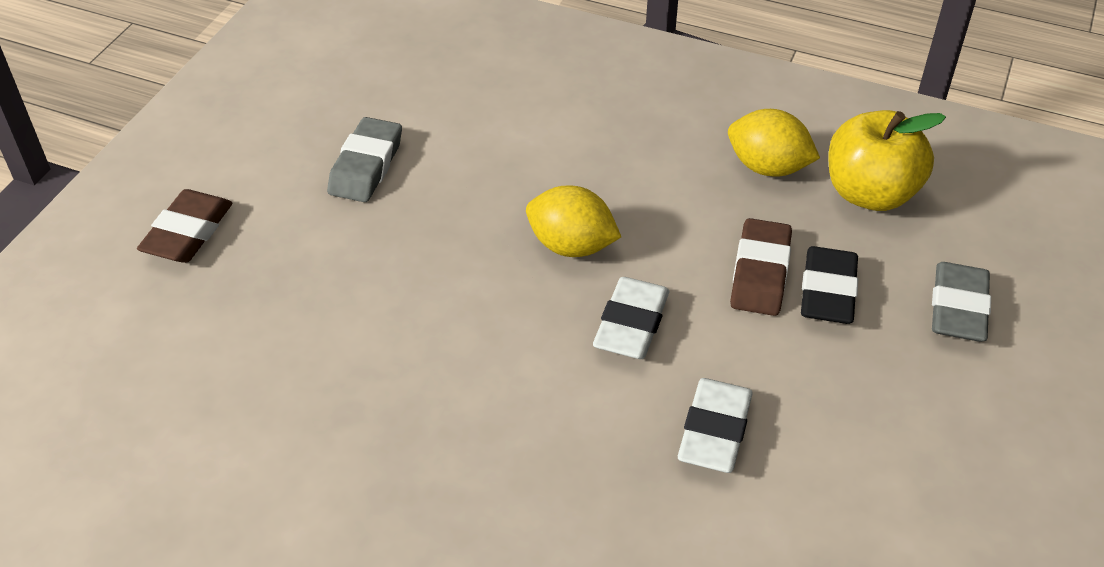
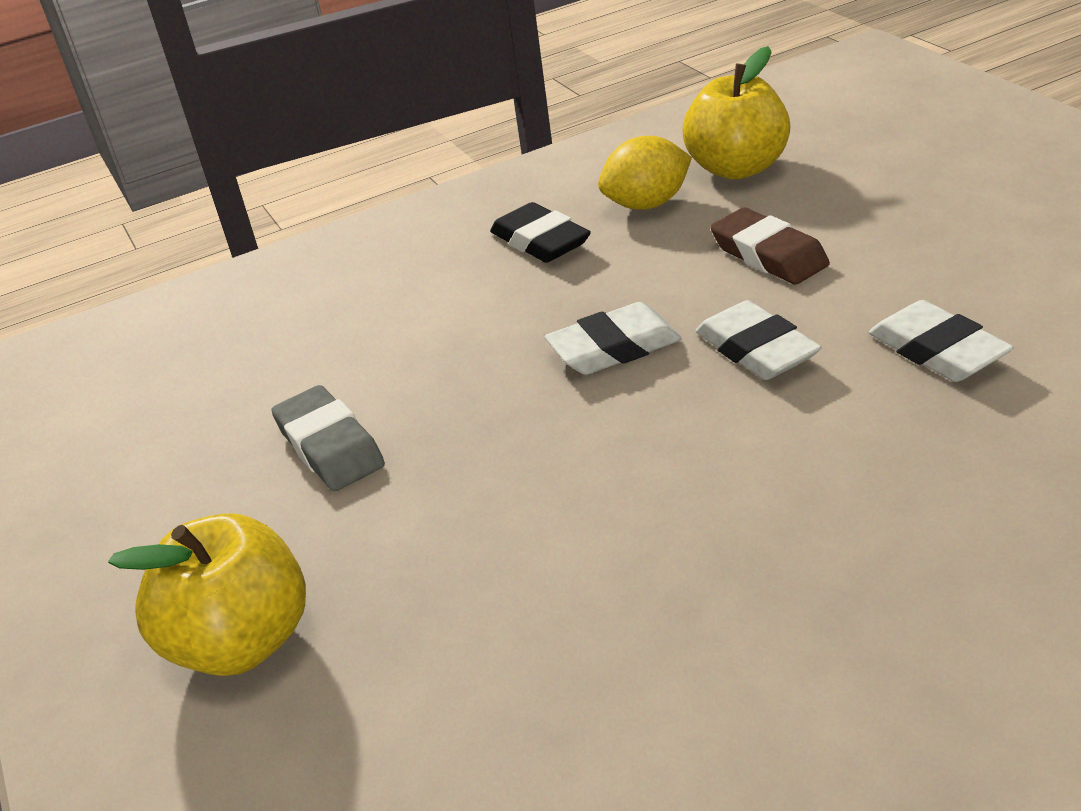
camera: 45 degrees left, 10 degrees down
brown eraser [137,189,232,263] -> yellow apple [108,513,306,676]
yellow lemon [526,185,621,257] -> white eraser [544,302,682,375]
black eraser [801,246,858,324] -> black eraser moved to [490,202,591,263]
grey eraser [932,262,991,342] -> none

